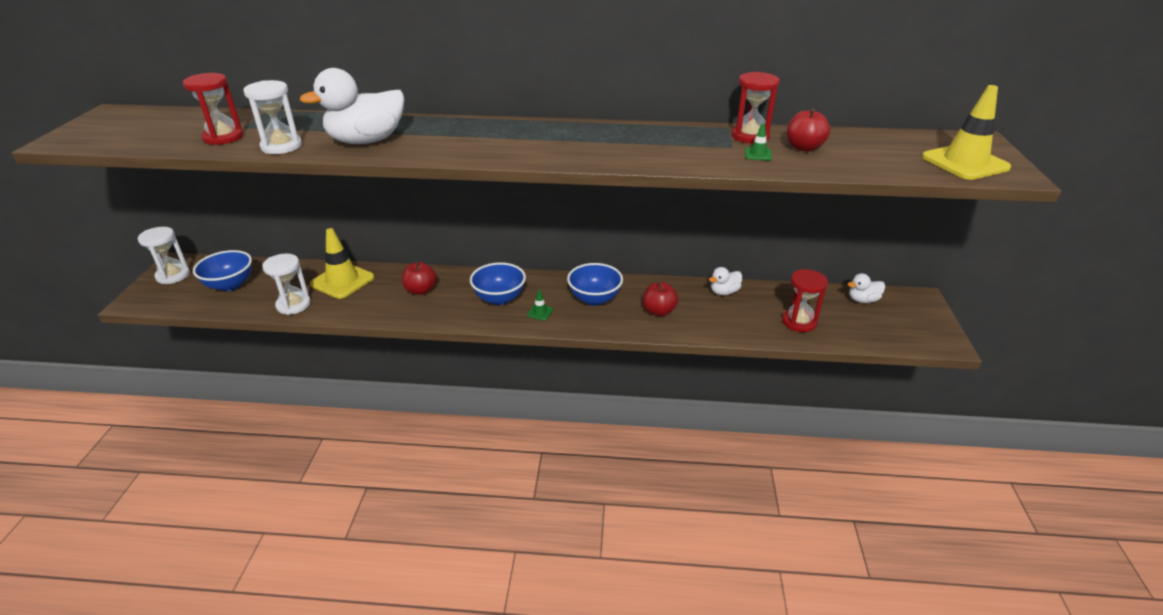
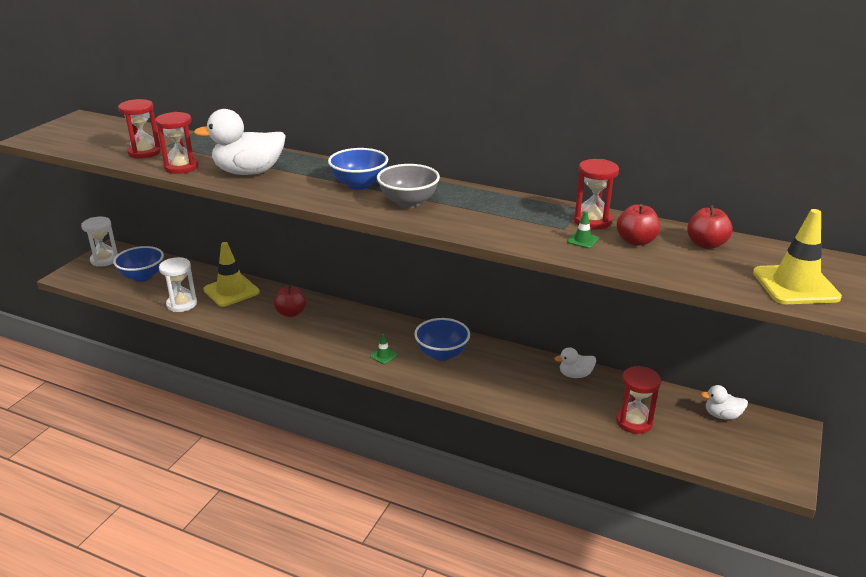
camera: 20 degrees right, 5 degrees down
white hourglass [243,80,302,154] -> red hourglass [155,112,198,174]
blue bowl [470,262,526,305] -> blue bowl moved to [328,148,388,190]
red apple [643,282,678,316] -> red apple moved to [687,206,732,249]
none -> grey bowl [377,164,440,208]

